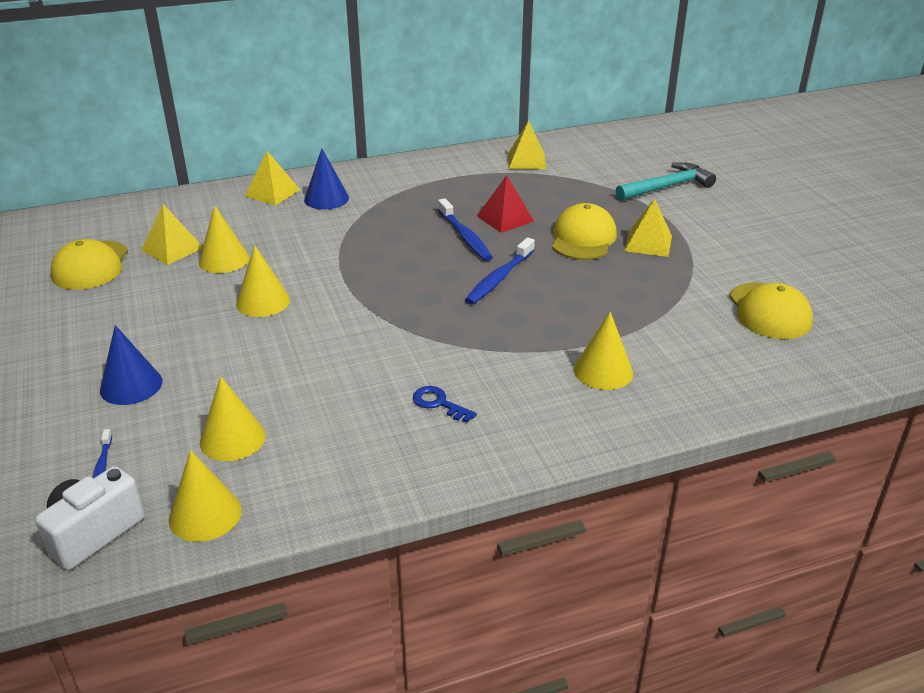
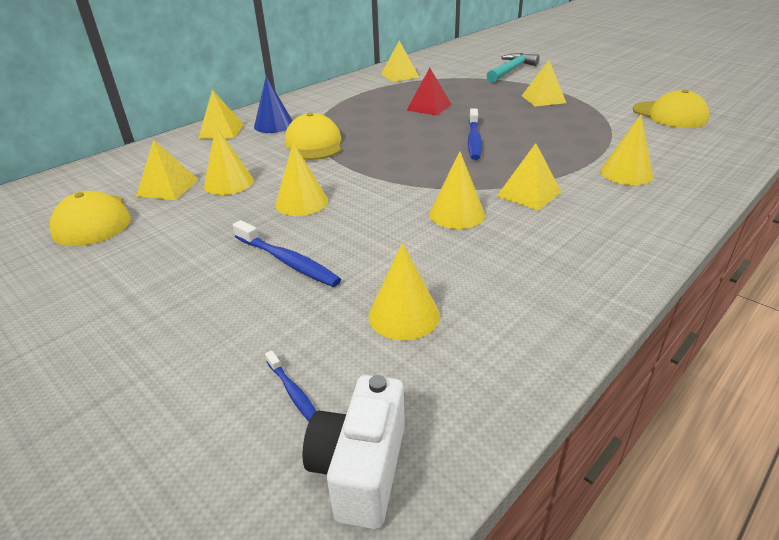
camera: 25 degrees left, 0 degrees up
blue cone [100,325,162,405] -> none
yellow cone [169,450,242,542] -> yellow cone moved to [429,152,485,229]
blue key [413,386,477,423] -> none
blue toothbrush [438,198,493,261] -> blue toothbrush moved to [233,220,341,287]
yellow cap [552,203,617,260] -> yellow cap moved to [285,113,341,160]
none -> yellow pyramid [497,143,561,210]

